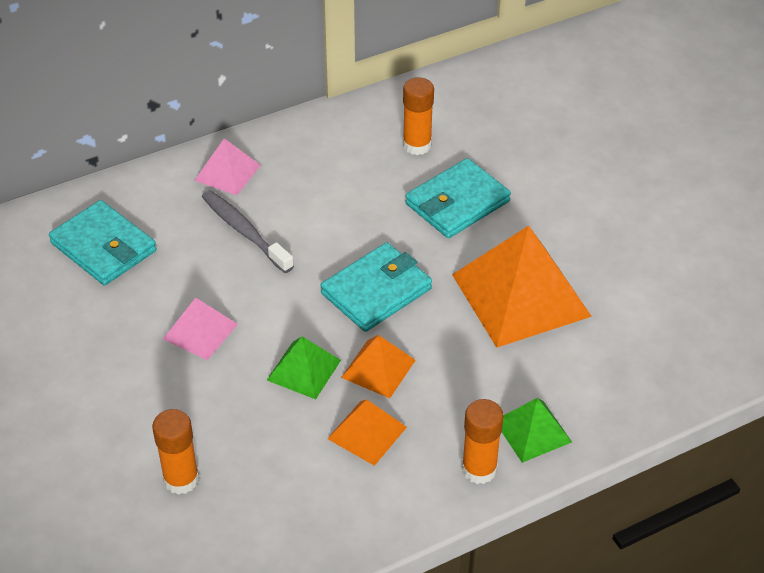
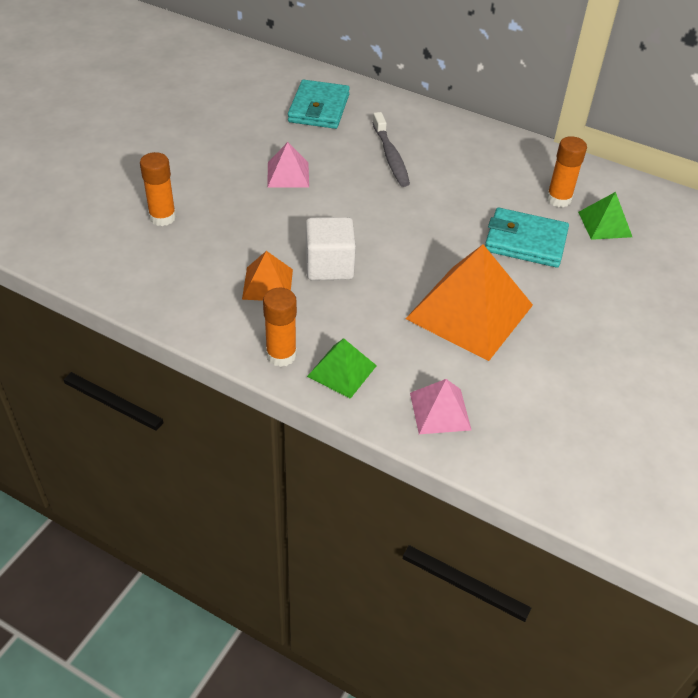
camera: 55 degrees right, 0 degrees up
pink pyramid [194,138,261,195] -> pink pyramid moved to [410,379,471,434]
grey toothbrush [202,190,294,273] -> grey toothbrush turned 150 degrees clockwise [372,112,410,187]
green pyramid [267,336,341,399] -> green pyramid moved to [578,192,632,240]
turquoise wallet [320,242,432,332] -> none
orange pyramid [341,335,416,398] -> white cube [306,217,356,281]

